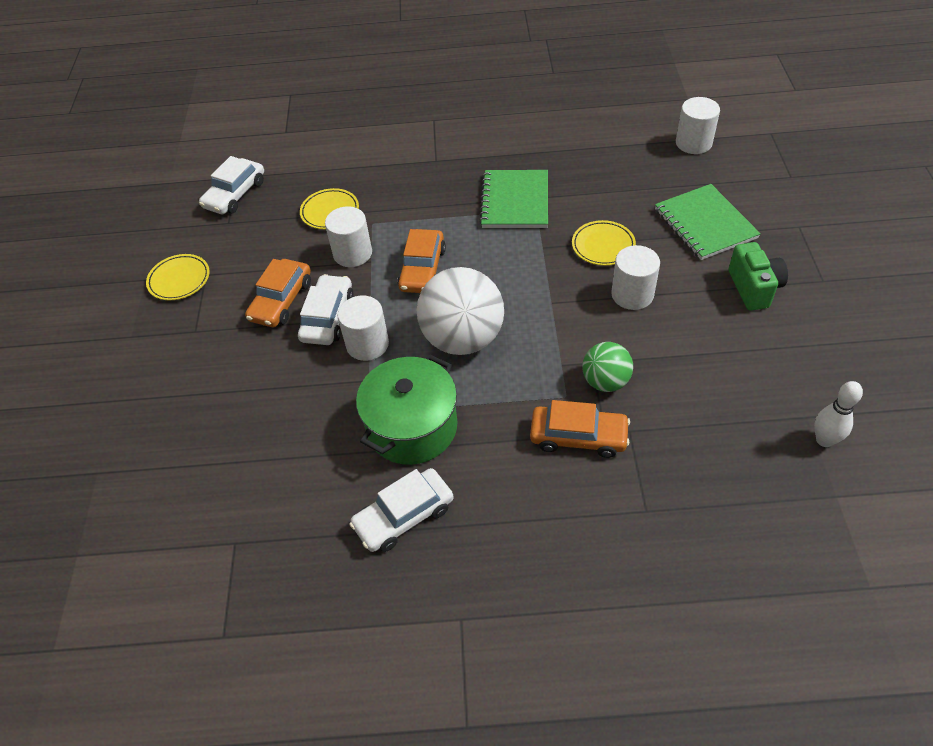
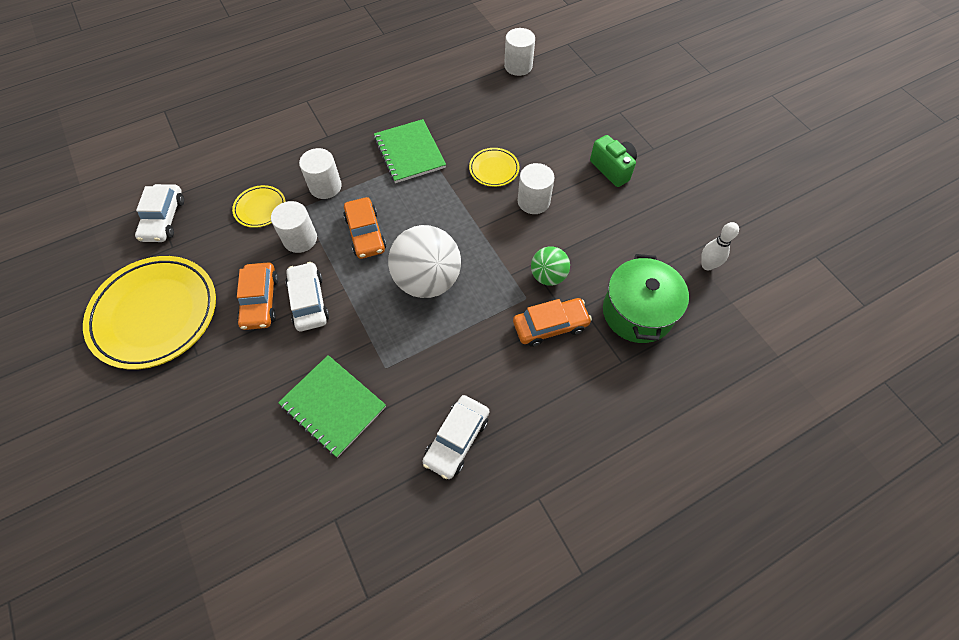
camera: 30 degrees left, 10 degrees up
yellow plate [146,254,210,300] -> yellow plate [83,256,216,370], size x2.18
white cylinder [338,296,389,361] -> white cylinder moved to [299,148,342,199]
green pot [356,355,457,465] -> green pot moved to [603,254,689,343]
green notebook [655,184,761,260] -> green notebook moved to [278,355,386,458]

